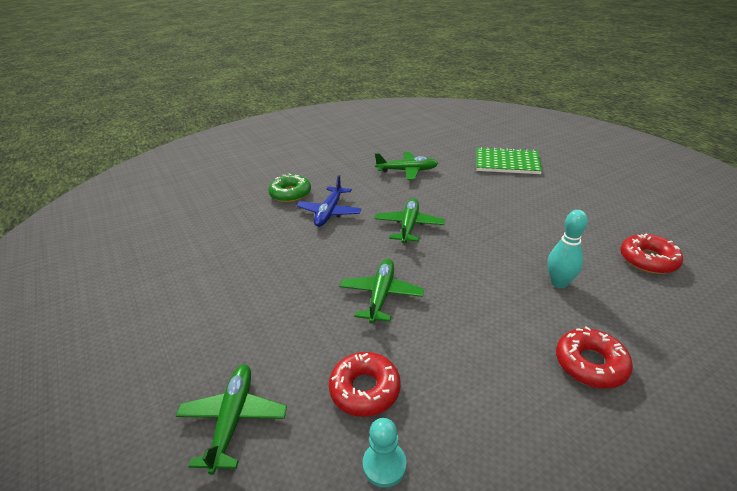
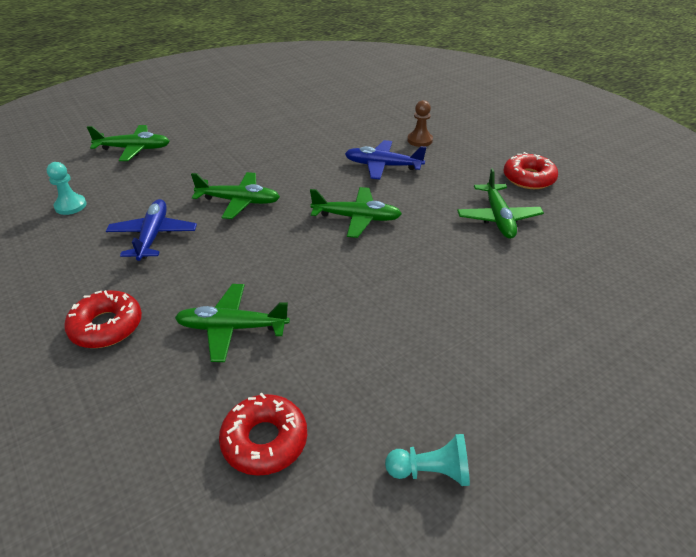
camera: 85 degrees right, 5 degrees up
green donut [268,173,311,202] -> brown pawn [407,100,433,147]
red donut [329,352,401,417] -> red donut moved to [504,152,558,189]
green notebook [476,147,542,174] -> none
turquoise bowling pin [547,210,588,288] -> green plane [175,284,290,362]
none -> blue plane [106,199,197,261]
none -> turquoise pawn [385,434,470,486]

